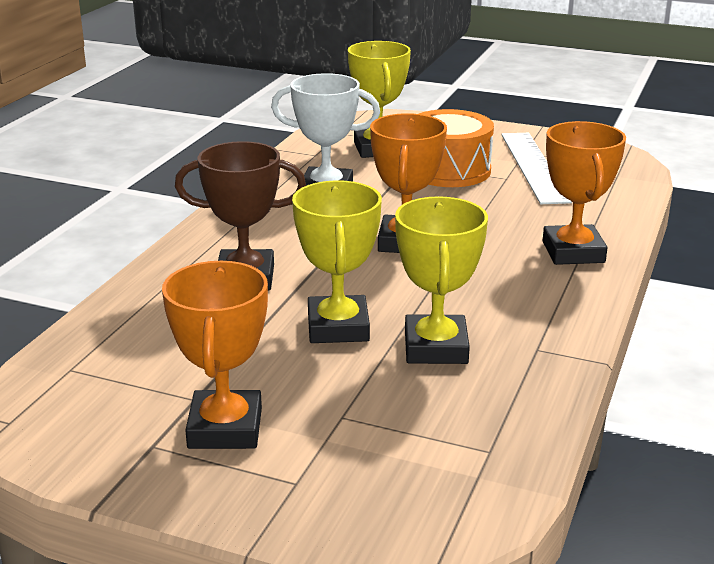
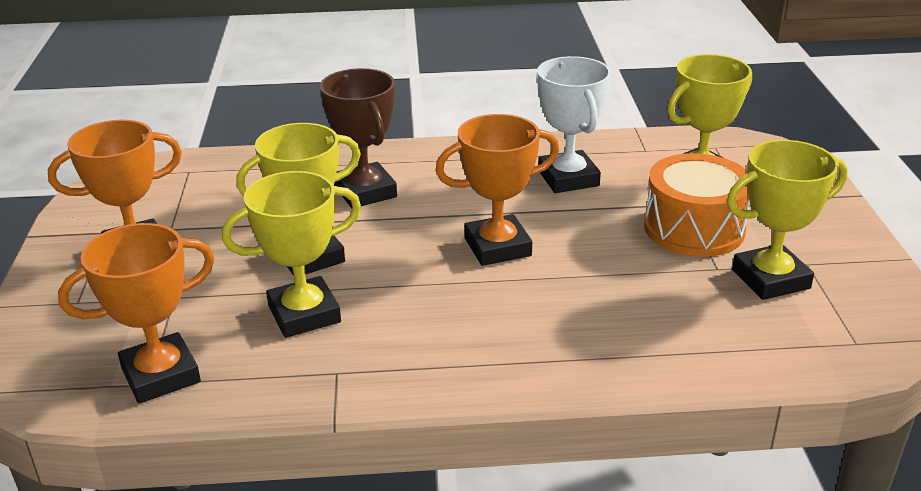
camera: 65 degrees right, 5 degrees up
white ruler [501,133,572,204] -> yellow trophy [727,140,848,300]
orange trophy [543,121,626,265] -> orange trophy moved to [58,223,215,404]

